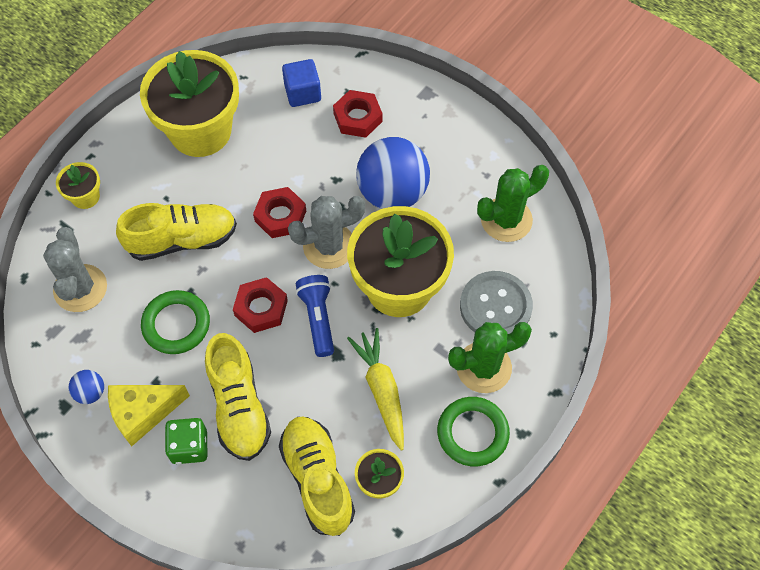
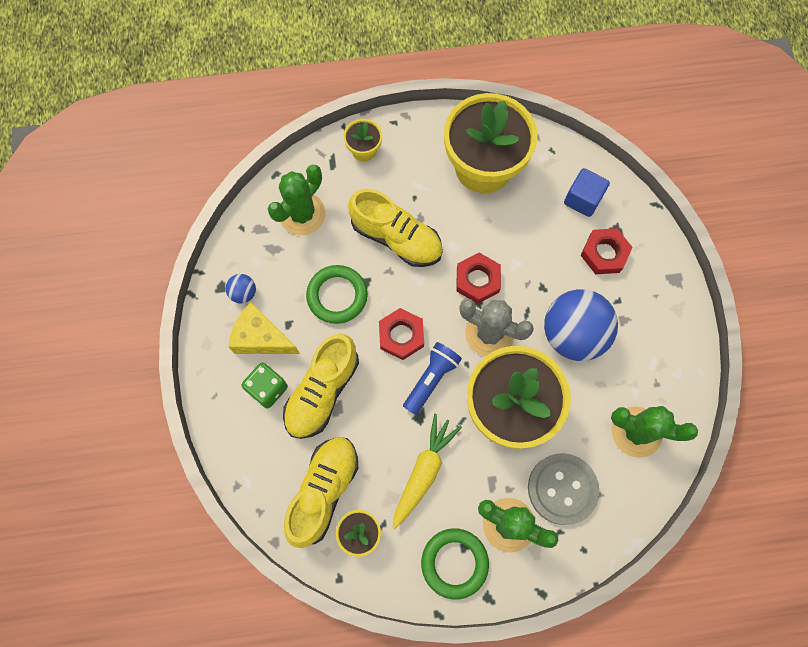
camera: 45 degrees right, 10 degrees up
grey cactus [43,227,107,312] -> green cactus [268,165,326,235]

